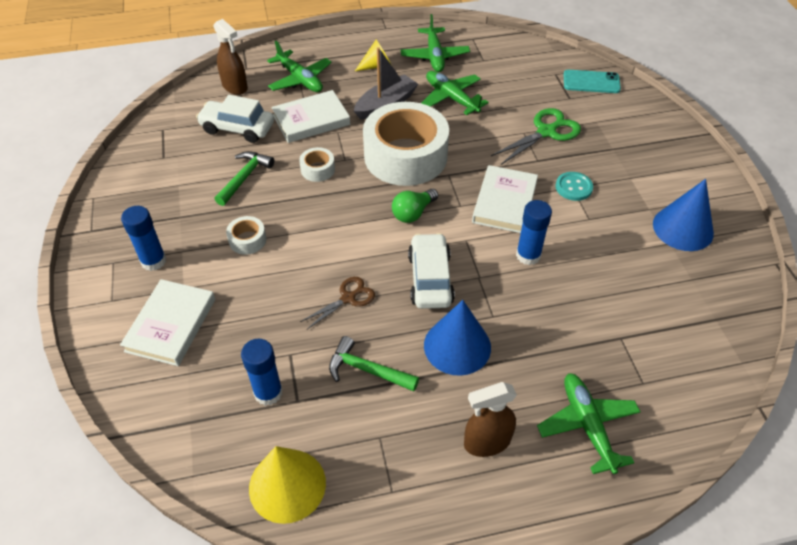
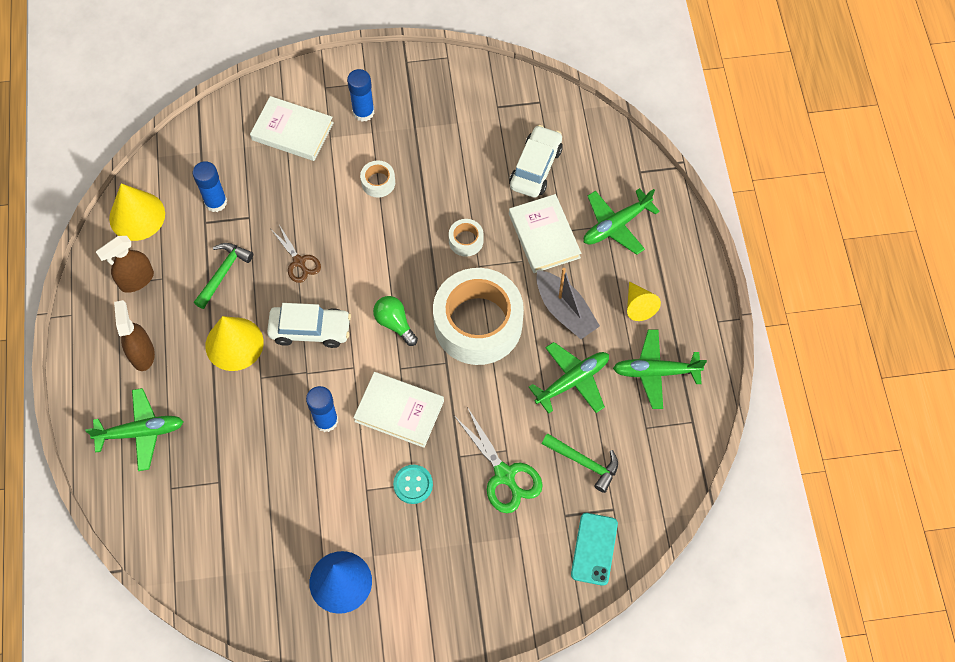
camera: 95 degrees right, 15 degrees up
brown spray bottle [213,19,248,95] -> brown spray bottle moved to [96,236,154,293]
green hammer [215,151,274,206] -> green hammer moved to [542,433,618,493]
blue cone [424,300,491,376] -> yellow cone [205,316,264,371]

